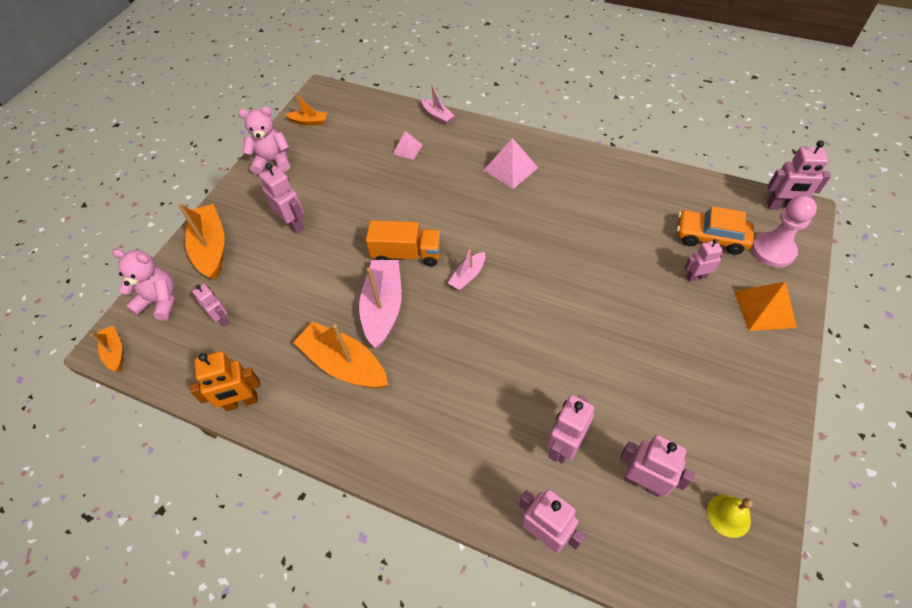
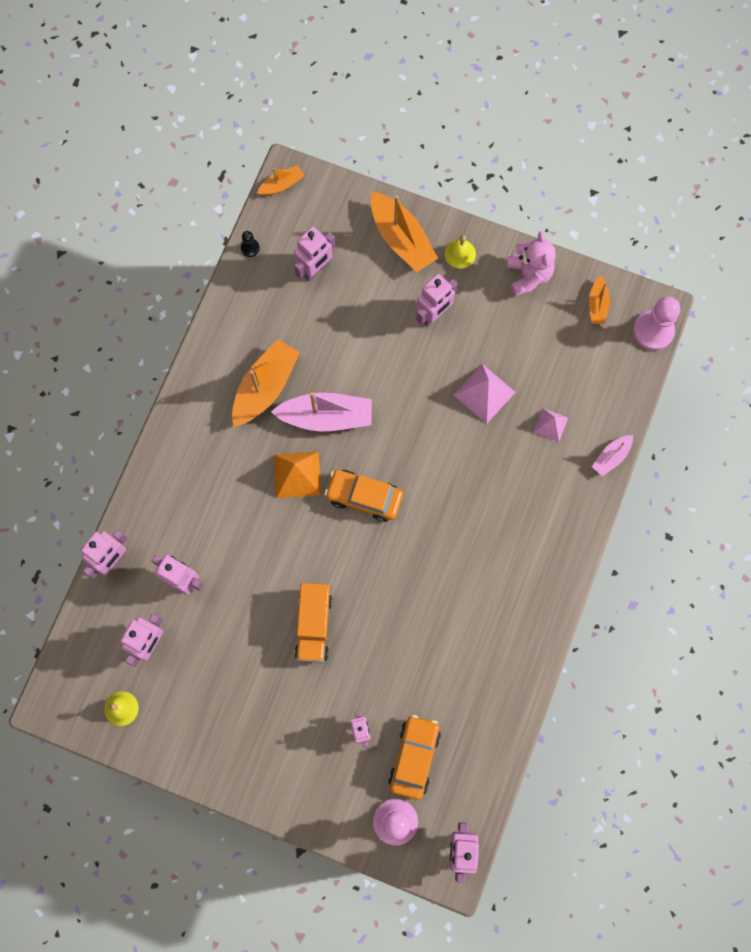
camera: 85 degrees right, 20 degrees up
pink teddy bear [112,249,175,321] -> none
orange boat [178,203,224,280] -> orange boat turned 75 degrees clockwise [371,192,438,272]
orange robot [190,351,261,411] -> none
pink robot [192,284,230,327] -> pink robot [294,227,335,281], size x1.52
orange truck [366,220,442,267] -> orange truck moved to [295,583,332,663]
pink boat [448,246,485,291] -> orange car [324,470,403,522]
pink pyramid [483,138,538,189] -> pink pyramid moved to [454,364,516,424]
orange pyramid [734,281,797,331] -> orange pyramid moved to [274,451,321,498]
none -> black pawn [241,231,260,257]
none -> yellow bell [445,235,476,269]
none -> pink pawn [633,297,680,351]

